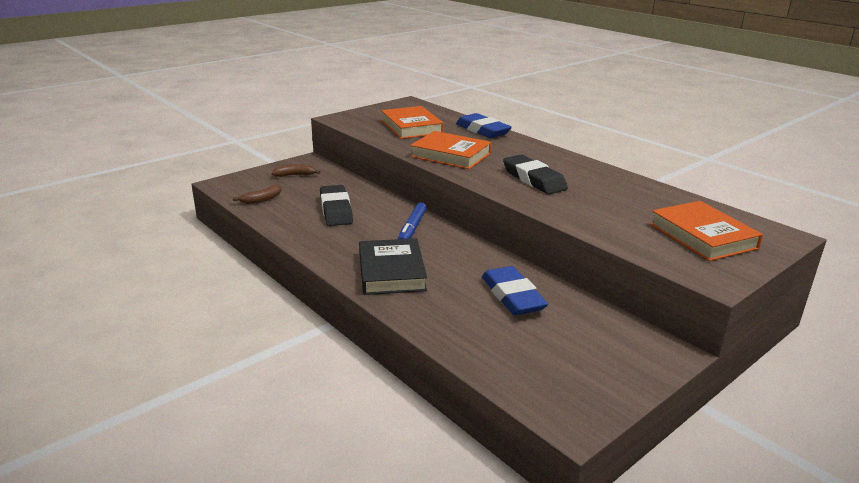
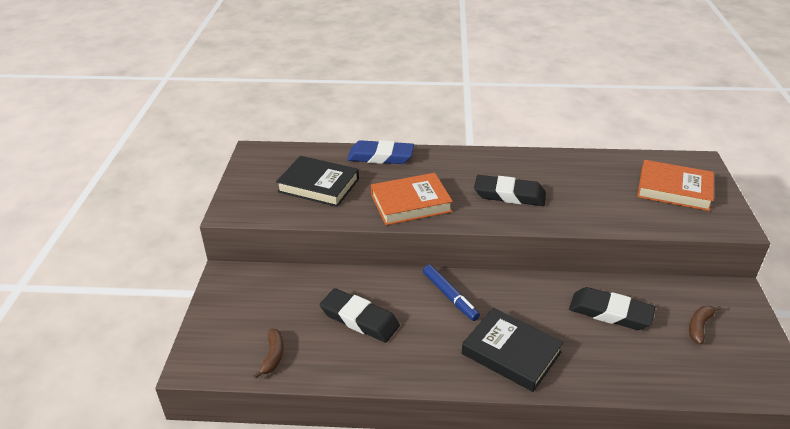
camera: 45 degrees left, 10 degrees up
brown banana [272,164,320,177] -> brown banana moved to [689,306,721,344]
orange book [381,106,444,139] -> black book [276,156,359,207]
blue eraser [482,266,548,315] -> black eraser [569,287,655,330]

